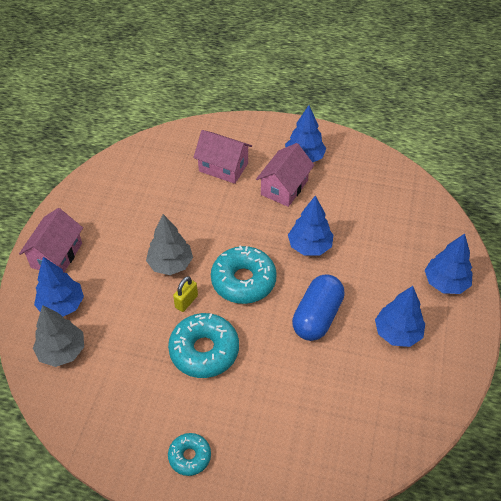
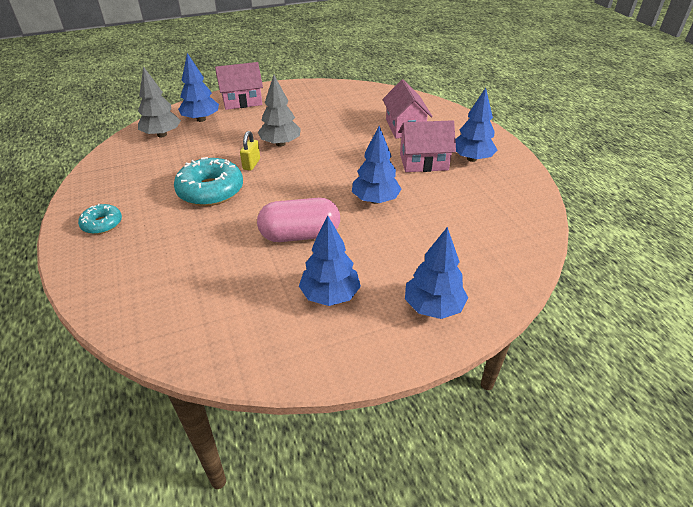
camera: 55 degrees right, 10 degrees down
yellow padlock [173,276,198,312] -> yellow padlock turned 75 degrees counterclockwise [240,131,260,171]
turquoise donut [211,245,277,304] -> none
blue capsule [292,275,345,341] -> pink capsule [257,198,340,242]

